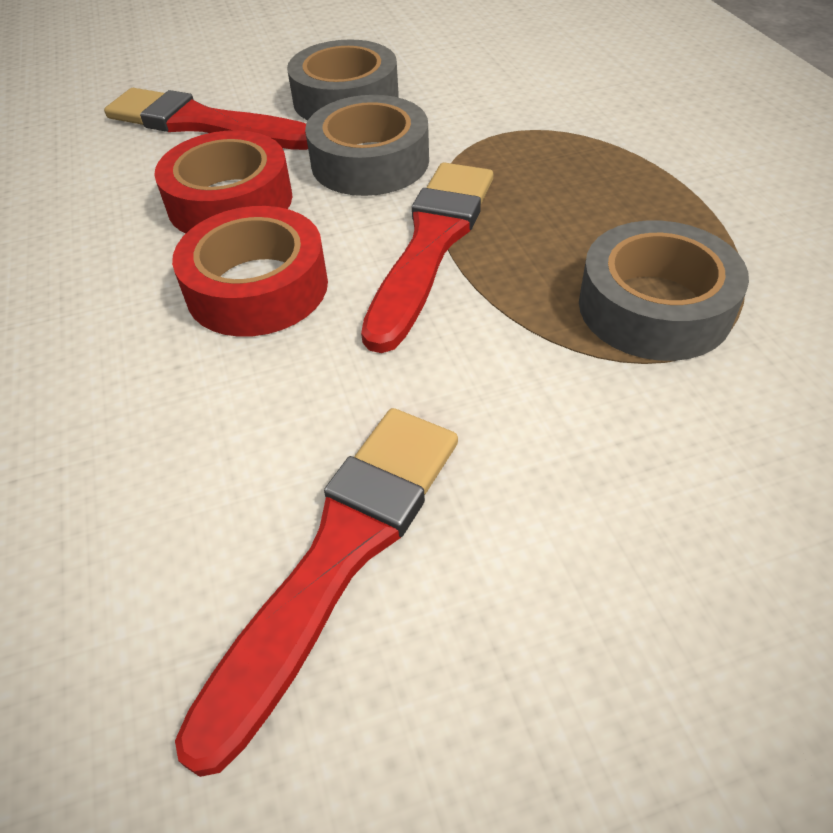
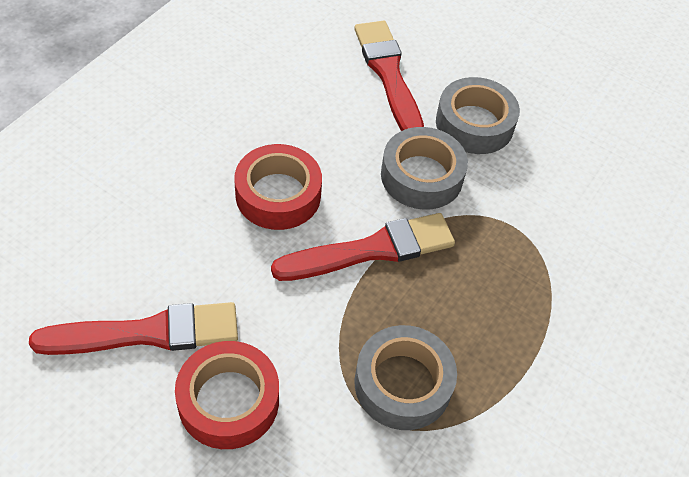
camera: 45 degrees right, 5 degrees up
red tape [154,130,292,233] -> red tape moved to [175,341,279,449]

